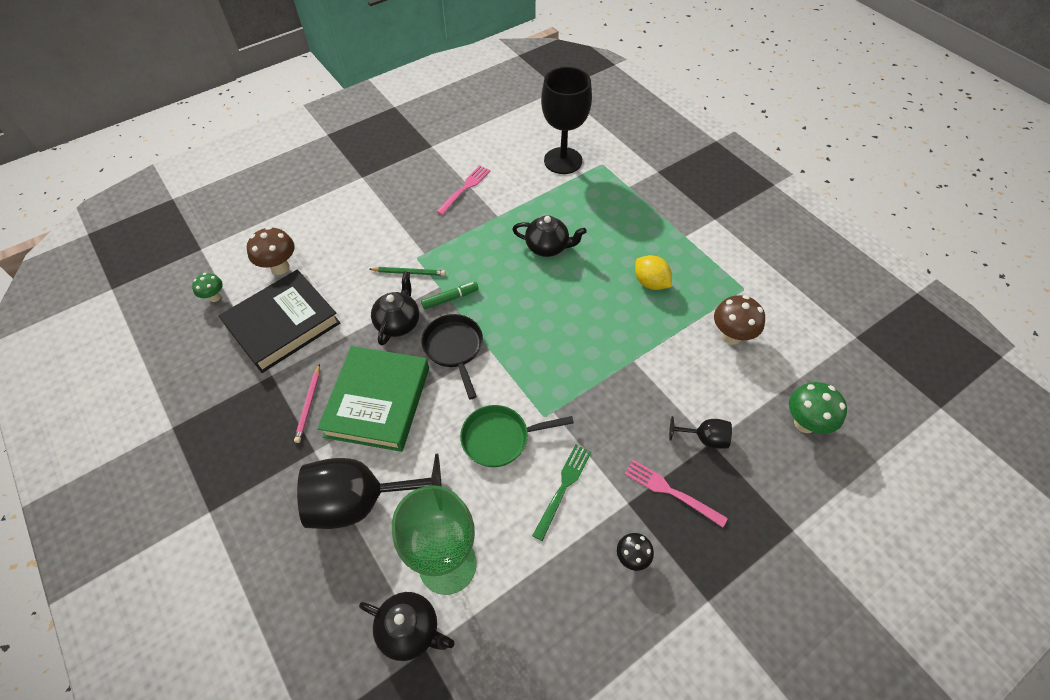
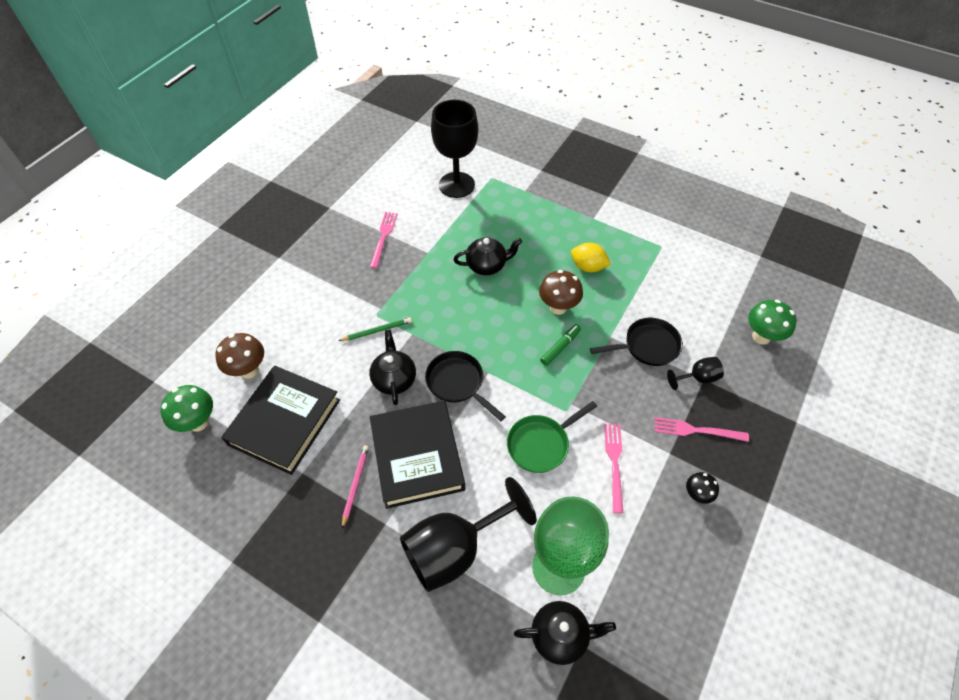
camera: 25 degrees left, 0 degrees up
green mushroom [192,273,223,302] -> green mushroom [160,385,213,432], size x1.64
pink pencil [294,364,320,443] -> pink pencil turned 150 degrees counterclockwise [342,445,369,529]
green book [317,346,429,452] -> black book [370,400,465,509]
green marker [421,282,479,309] -> green marker moved to [540,324,581,366]
green fork [532,444,592,541] -> pink fork [604,424,623,513]
brown mushroom [714,295,765,345] -> brown mushroom moved to [539,270,583,315]
none -> black pan [590,318,683,366]

